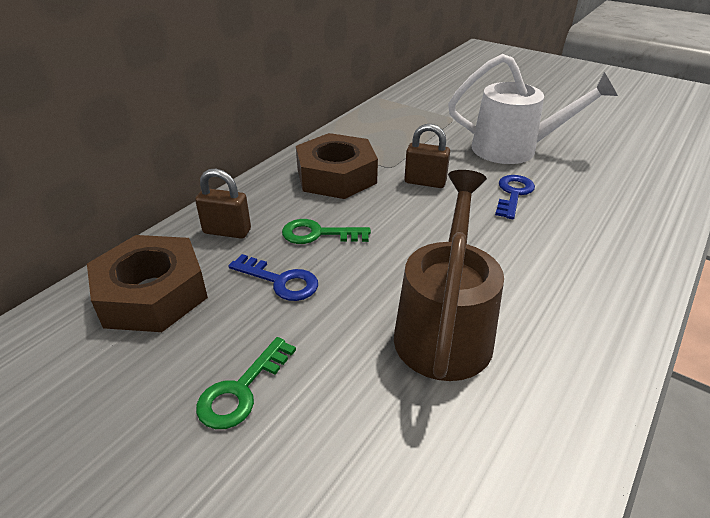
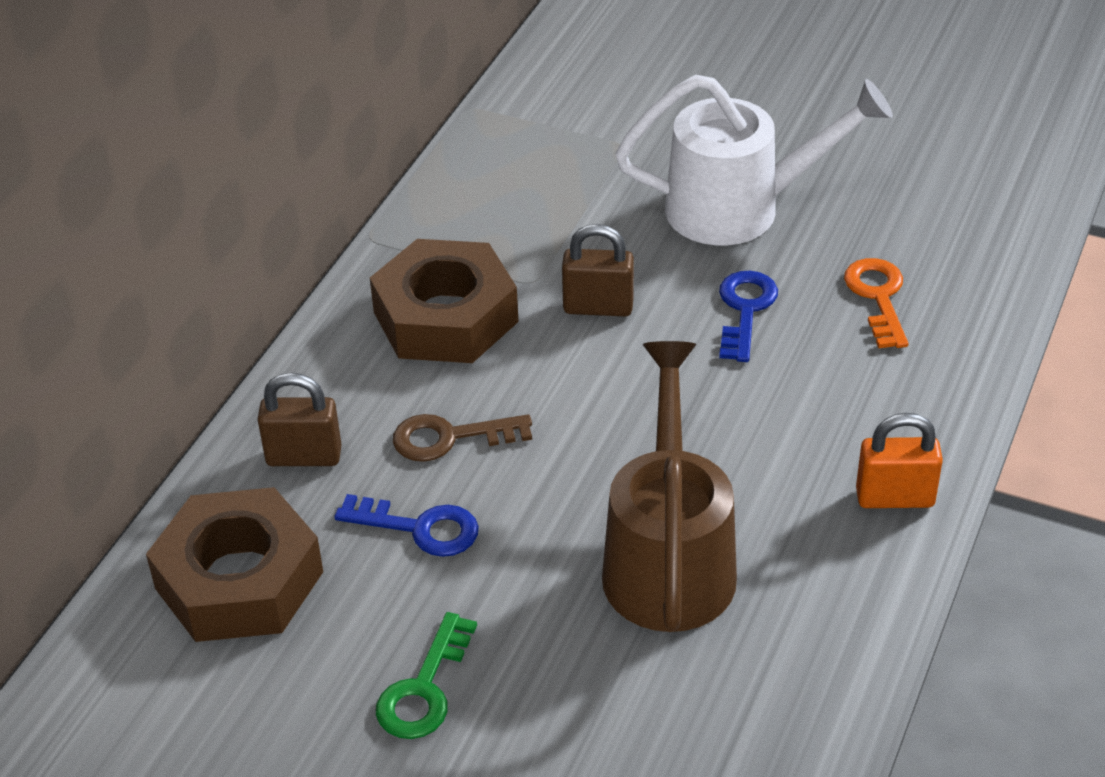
camera: 10 degrees left, 5 degrees up
green key [282,219,371,244] -> brown key [393,414,532,462]
none -> orange key [844,258,908,348]
none -> orange padlock [856,413,943,508]

